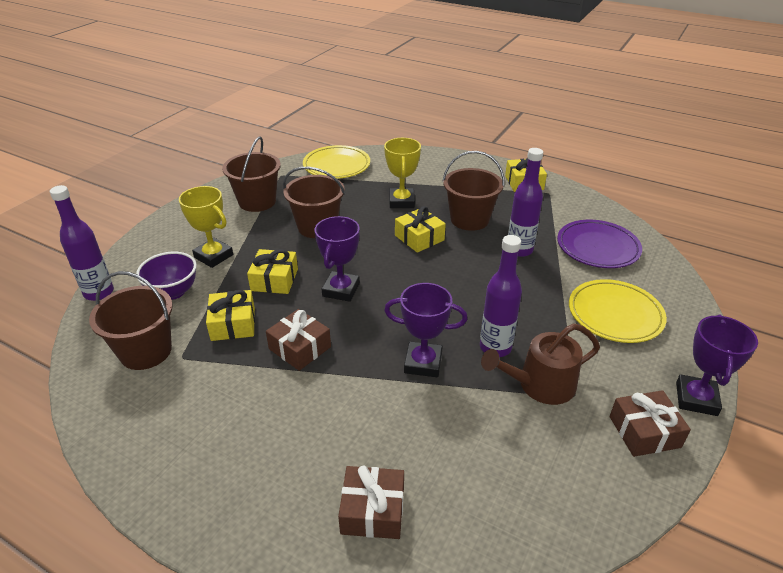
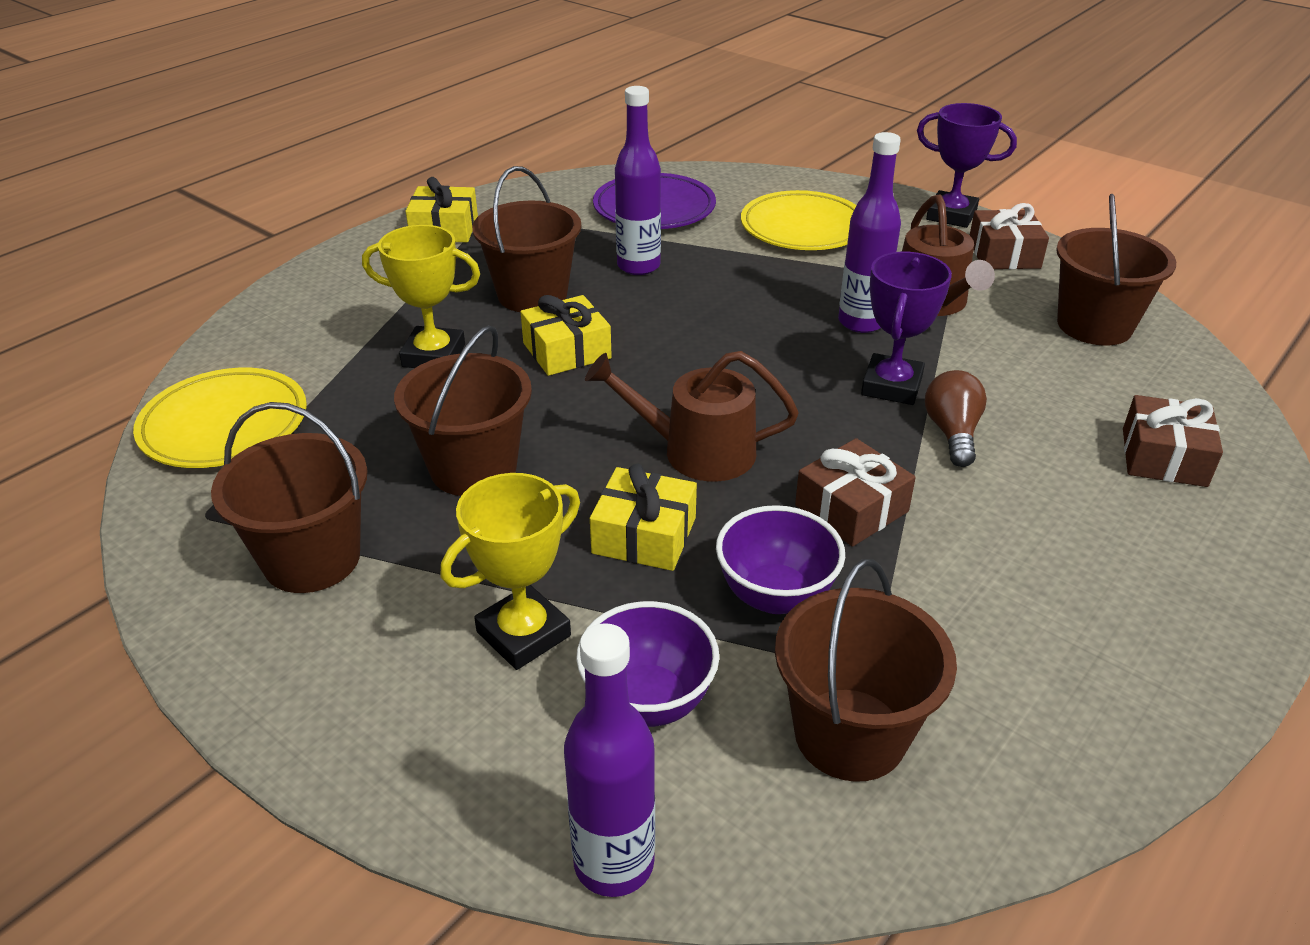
camera: 80 degrees left, 0 degrees up
yellow gift [206,290,255,341] -> purple bowl [716,505,845,614]
purple trophy [314,216,360,302] -> brown watering can [585,351,799,482]
none -> brown light bulb [925,370,987,467]
none -> brown bucket [1056,194,1176,346]

